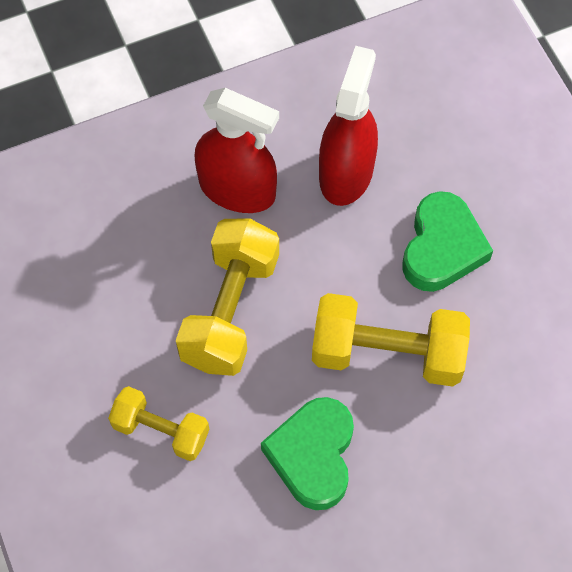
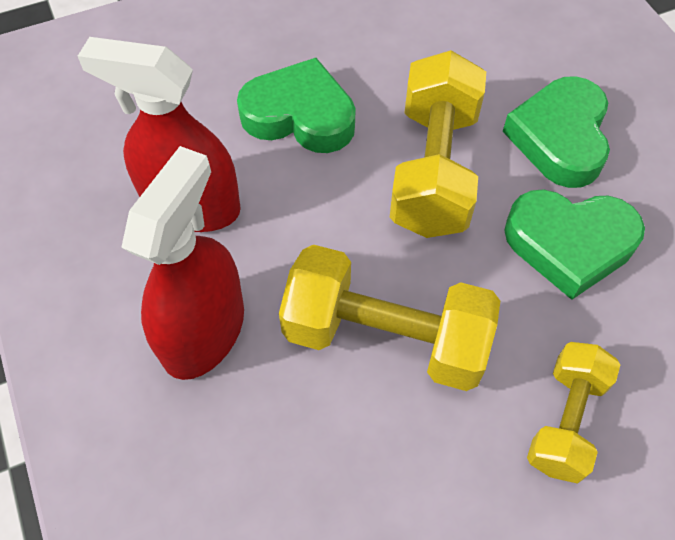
camera: 90 degrees left, 5 degrees down
none -> green heart [503,76,610,188]

